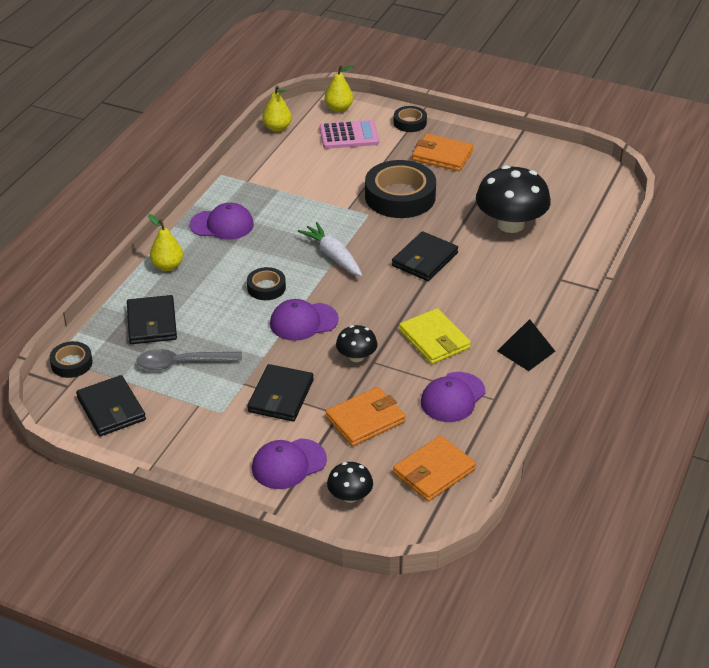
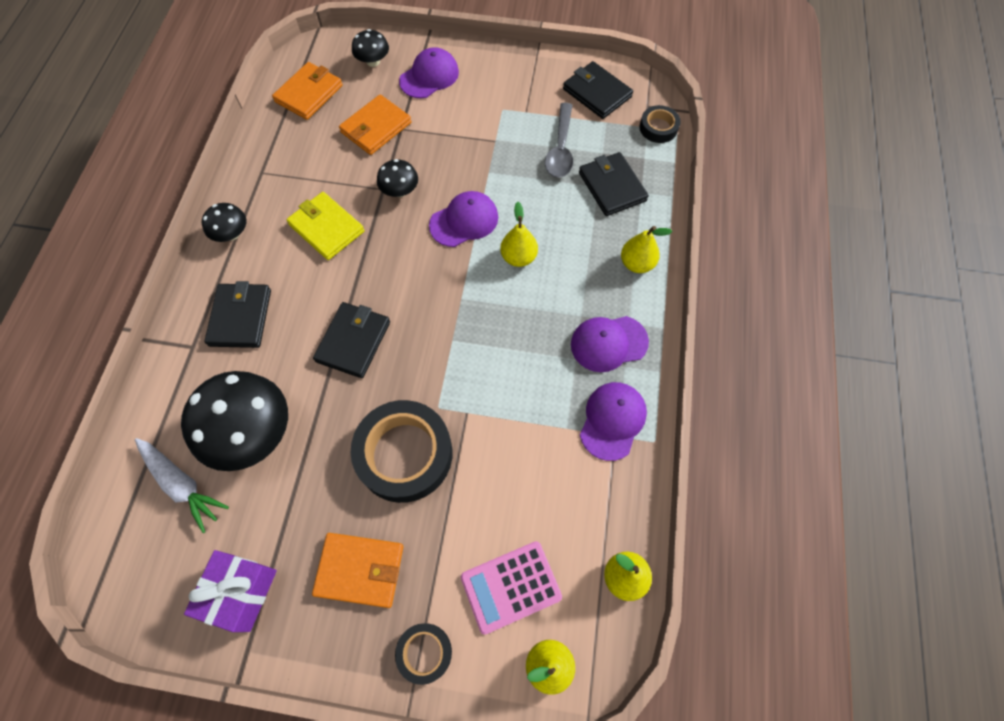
camera: 165 degrees right, 25 degrees up
grey spoon [136,349,242,370] -> grey spoon turned 120 degrees clockwise [545,103,573,178]
black tape [247,267,286,300] -> yellow pear [500,202,538,267]
black wallet [247,364,314,422] -> black wallet moved to [204,281,271,348]
white carrot [298,222,362,276] -> white carrot moved to [135,438,229,533]
purple cap [421,372,485,422] -> purple cap moved to [580,382,647,461]
black pyramid [497,319,555,371] -> black mushroom [202,203,247,242]
none -> purple gift [184,550,277,632]

